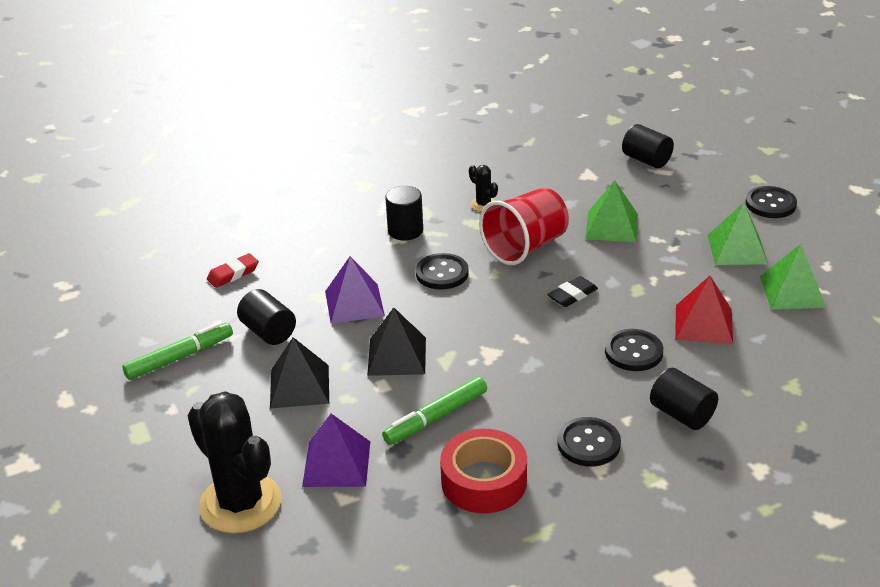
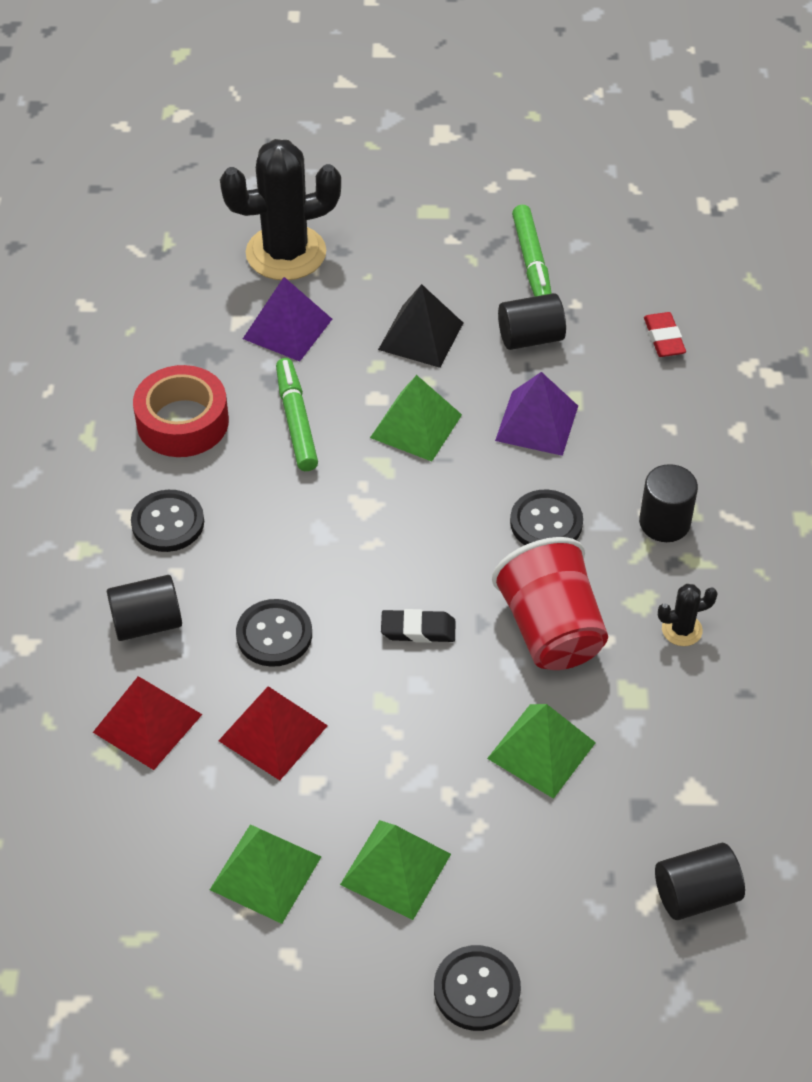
camera: 115 degrees right, 15 degrees up
black pyramid [367,307,426,376] -> green pyramid [370,375,462,461]
black eraser [547,276,598,307] -> black eraser turned 75 degrees counterclockwise [381,609,456,643]
none -> red pyramid [93,676,202,770]

